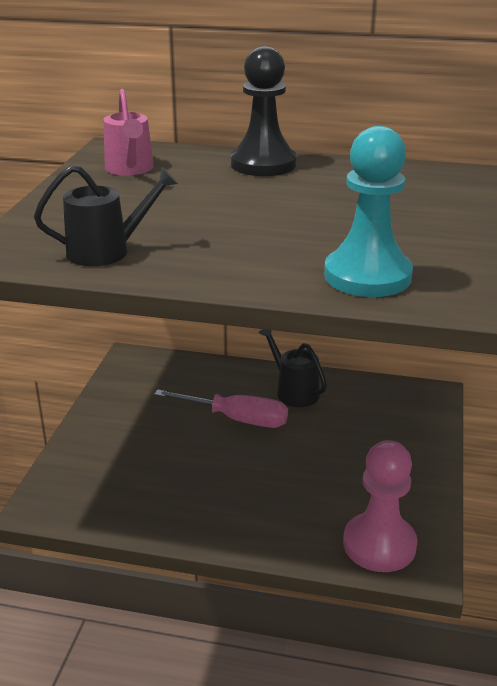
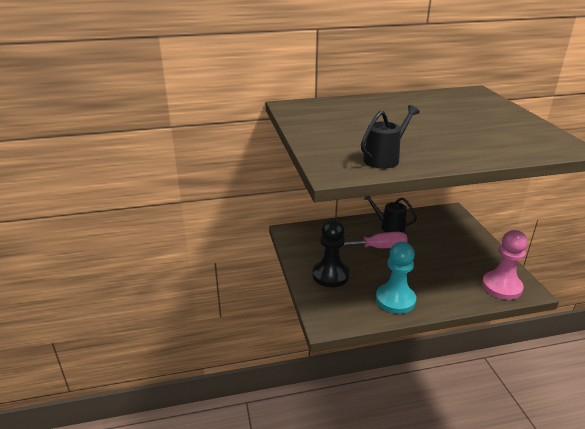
camera: 25 degrees left, 0 degrees up
pink watering can [103,89,154,176] -> none
black pawn [231,46,297,176] -> black pawn moved to [312,220,350,287]
turquoise pawn [324,126,413,297] -> turquoise pawn moved to [376,242,416,314]

